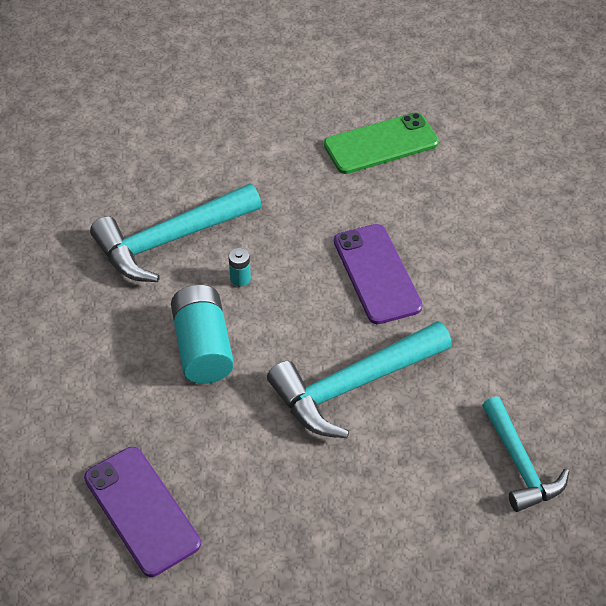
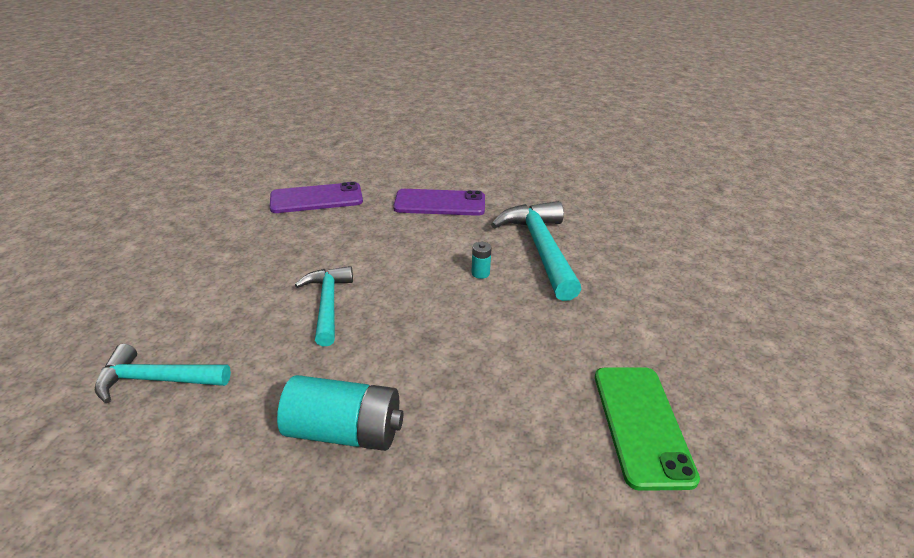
camera: 110 degrees right, 15 degrees down
turquoise battery [171,285,234,384] -> turquoise battery moved to [277,375,403,451]
turquoise hammer [267,321,452,438] -> turquoise hammer [295,266,353,346], size x0.64
purple phone [334,224,422,324] -> purple phone moved to [393,189,485,216]

